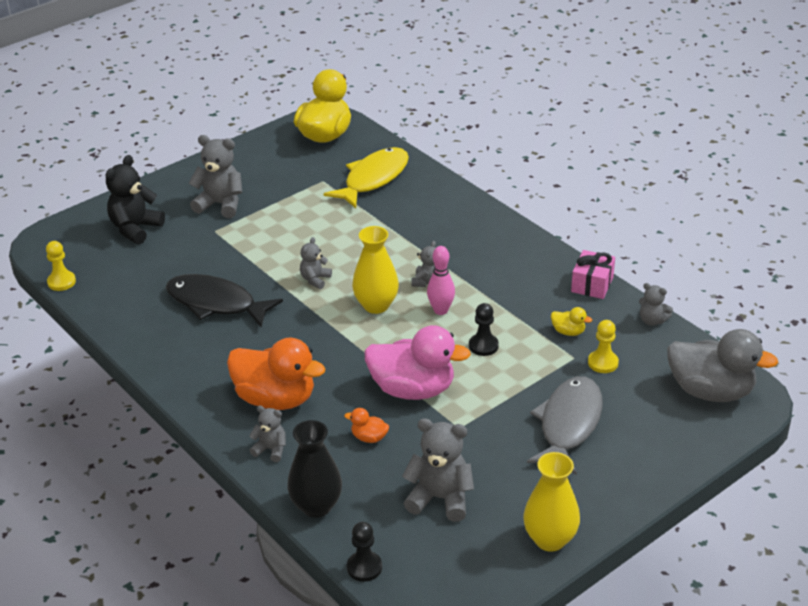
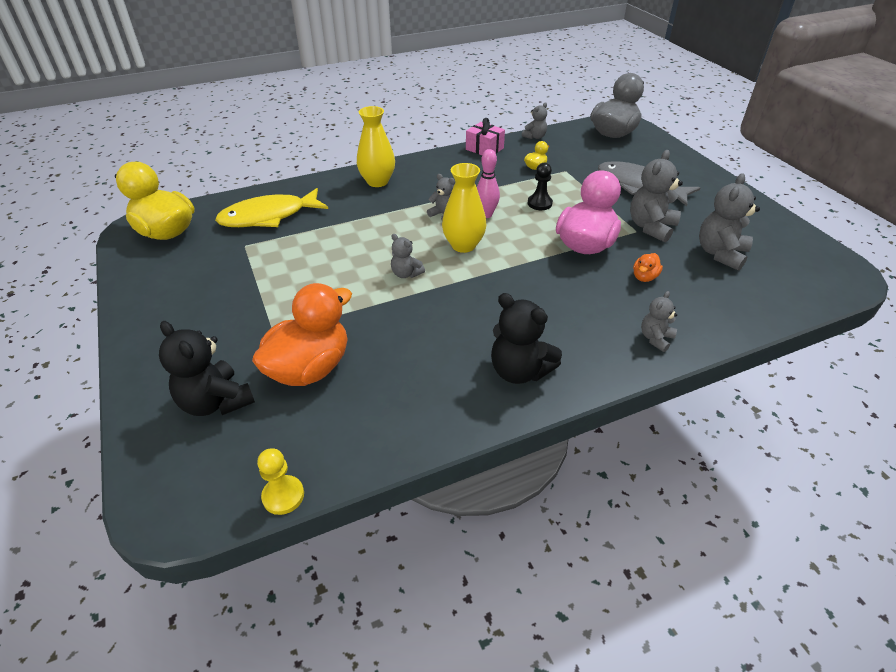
camera: 75 degrees left, 5 degrees up
black fish [166,274,283,327] -> none
grey teddy bear [189,135,242,218] -> grey teddy bear moved to [630,150,683,242]
orange duck [227,338,326,410] -> orange duck moved to [252,283,352,386]
black vase [287,420,342,518] -> none
yellow fish [324,147,409,208] -> yellow fish turned 75 degrees counterclockwise [215,188,328,227]
black pawn [347,522,382,582] -> none
yellow vase [523,452,580,552] -> yellow vase moved to [357,106,395,187]
yellow pawn [588,320,619,373] -> none
none -> black teddy bear [491,293,562,384]

